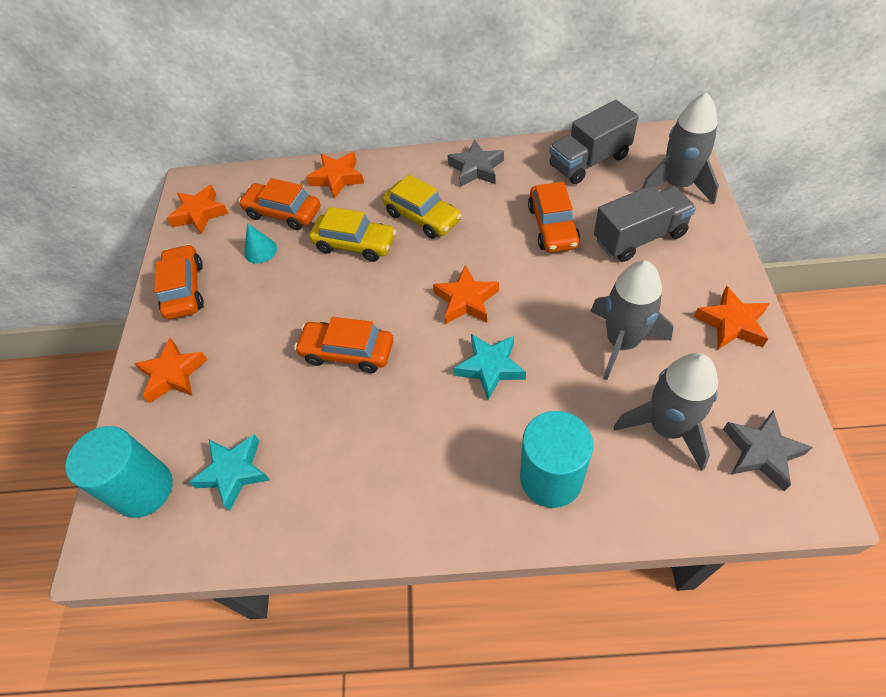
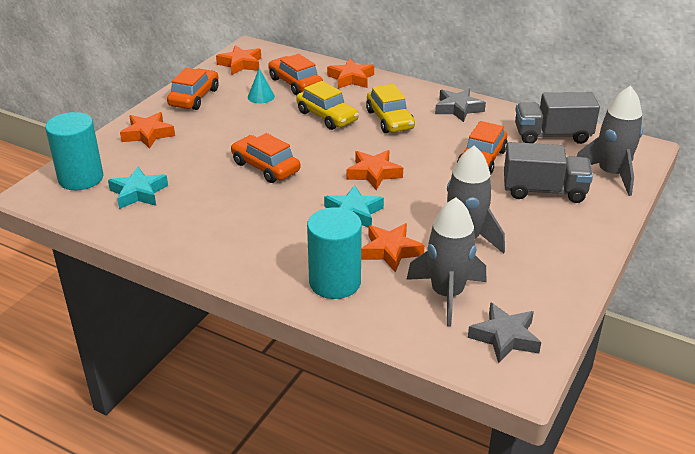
camera: 25 degrees right, 20 degrees down
orange star [694,286,770,349] -> orange star moved to [361,223,425,273]

